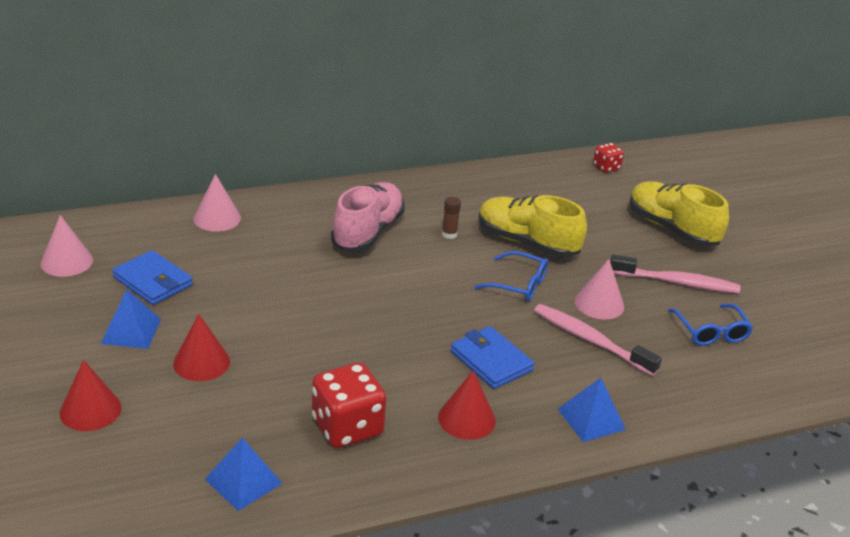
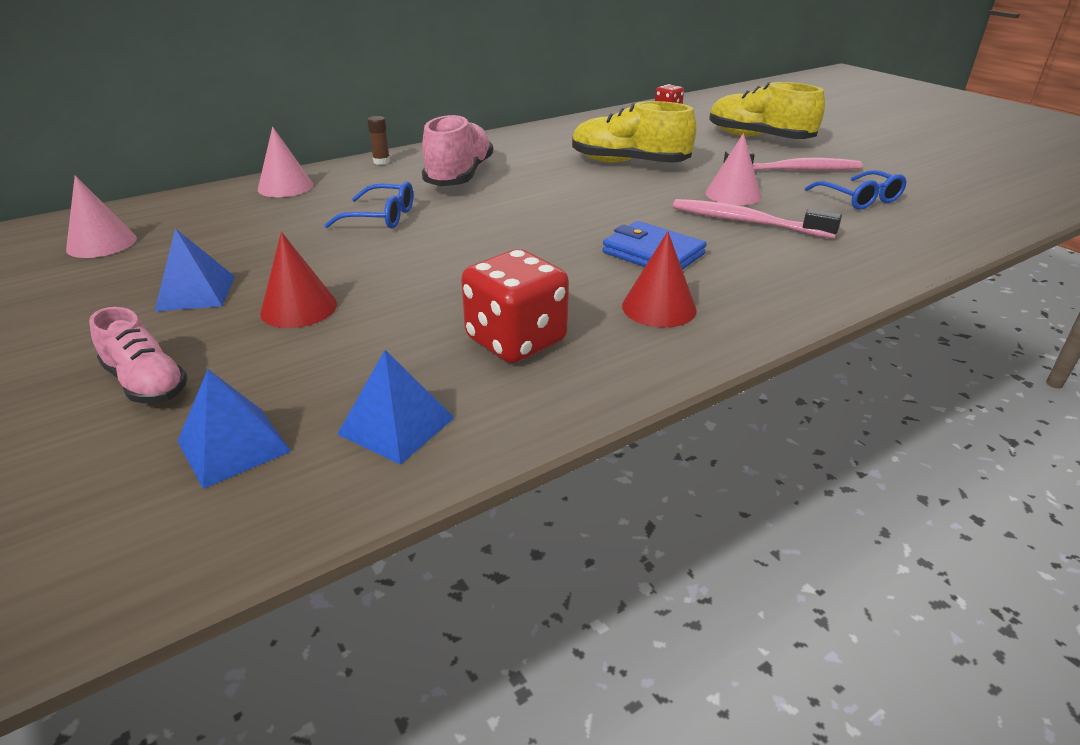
camera: 10 degrees left, 0 degrees up
red cone [60,360,121,431] -> pink shoe [89,307,188,403]
blue wallet [112,250,193,305] -> none
brown glue stick [442,197,461,239] -> brown glue stick moved to [367,116,390,165]
blue glasses [474,251,548,301] -> blue glasses moved to [324,181,413,228]
blue pyramid [558,378,626,442] -> blue pyramid moved to [178,369,291,489]

